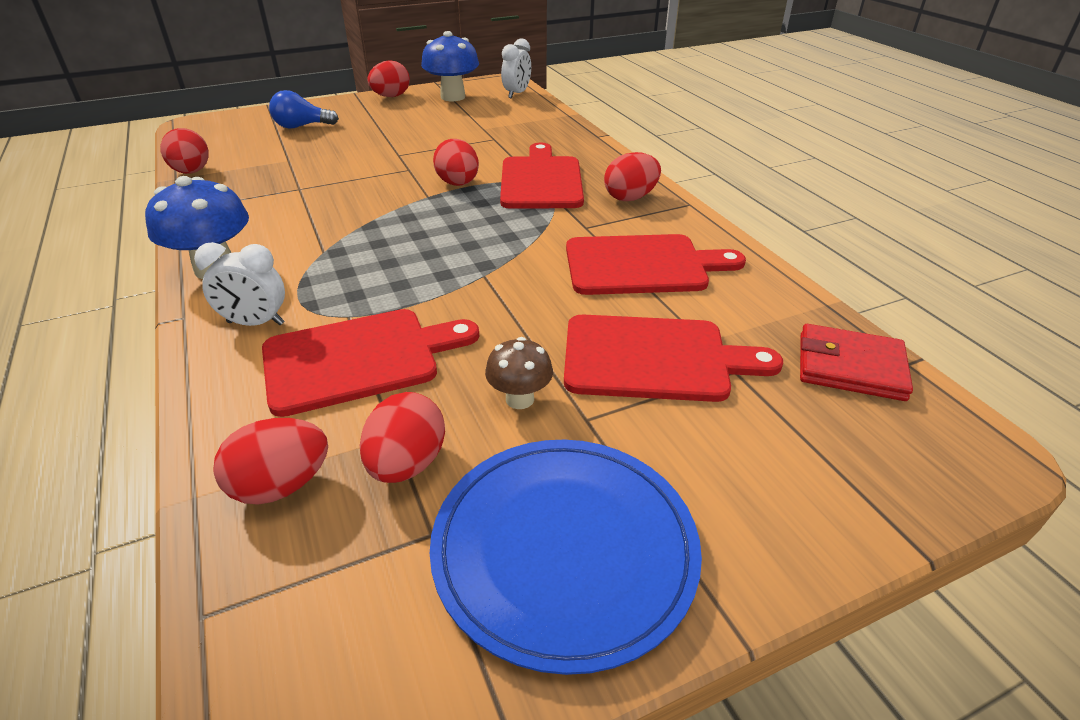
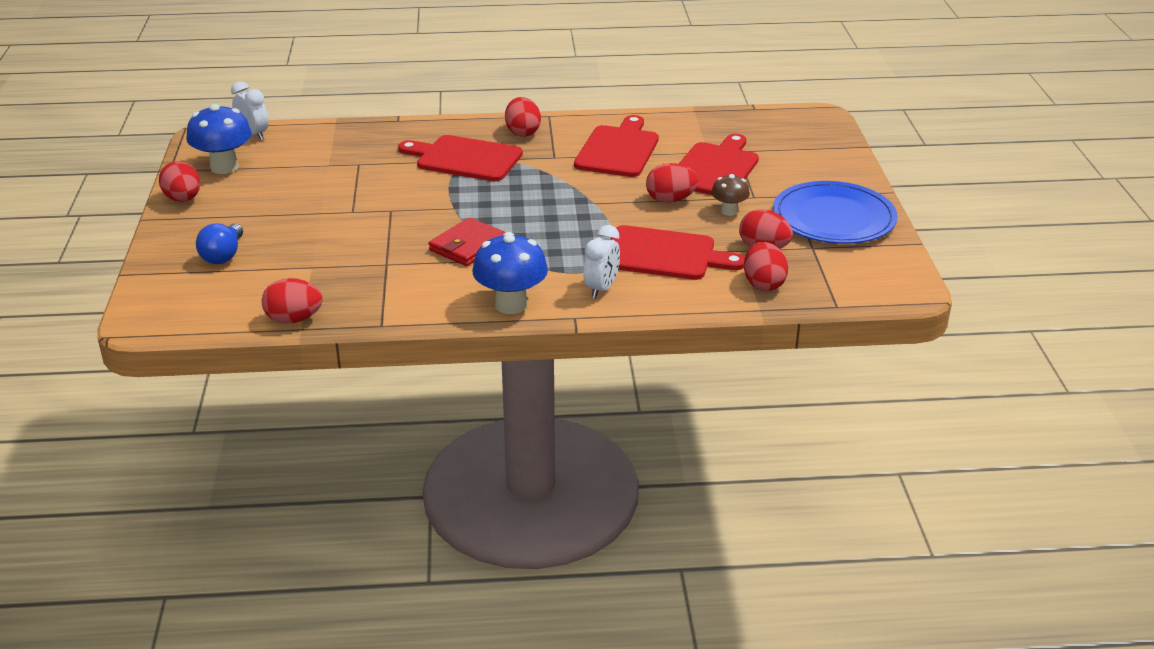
camera: 70 degrees left, 5 degrees down
red cutting board [262,309,479,417] -> red cutting board turned 105 degrees clockwise [611,225,745,280]
red egg [433,139,479,186] -> red egg moved to [646,163,699,203]
red wallet [800,324,913,401] -> red wallet moved to [429,217,506,266]

